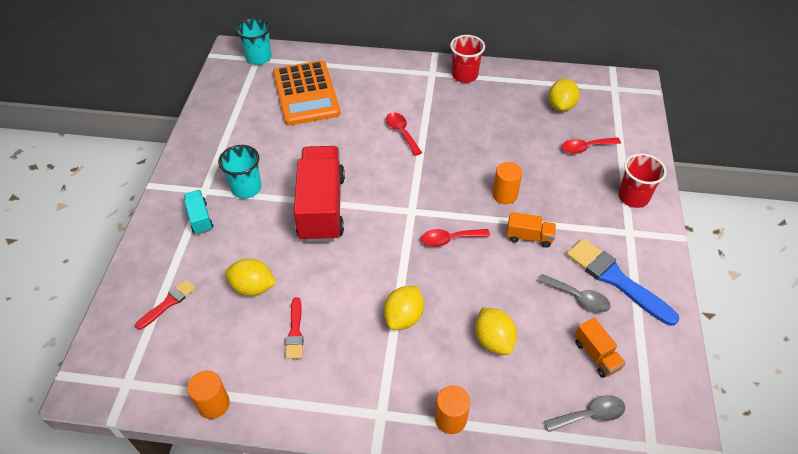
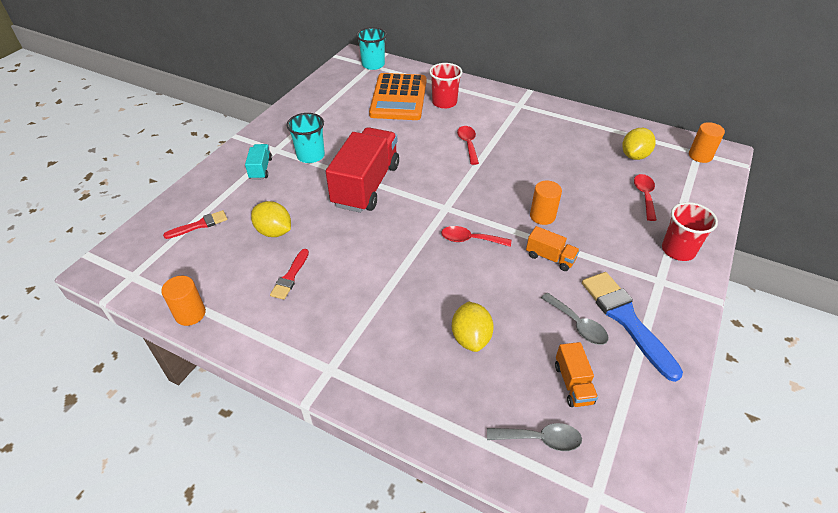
camera: 20 degrees right, 5 degrees down
yellow lemon [384,286,424,330] -> none
orange cylinder [435,385,470,434] -> orange cylinder moved to [689,122,725,163]
red cup [450,35,485,83] -> red cup moved to [429,63,462,109]
red spoon [562,137,621,154] -> red spoon turned 90 degrees clockwise [634,174,657,221]

